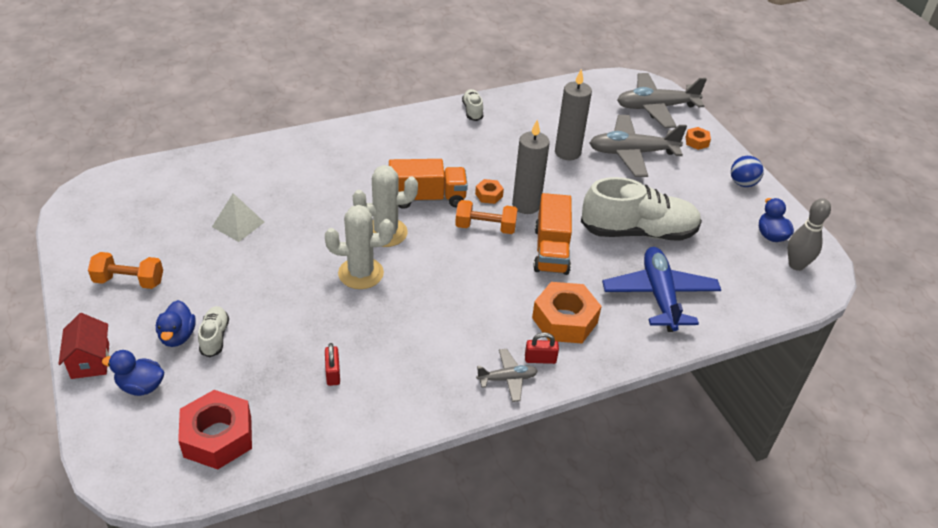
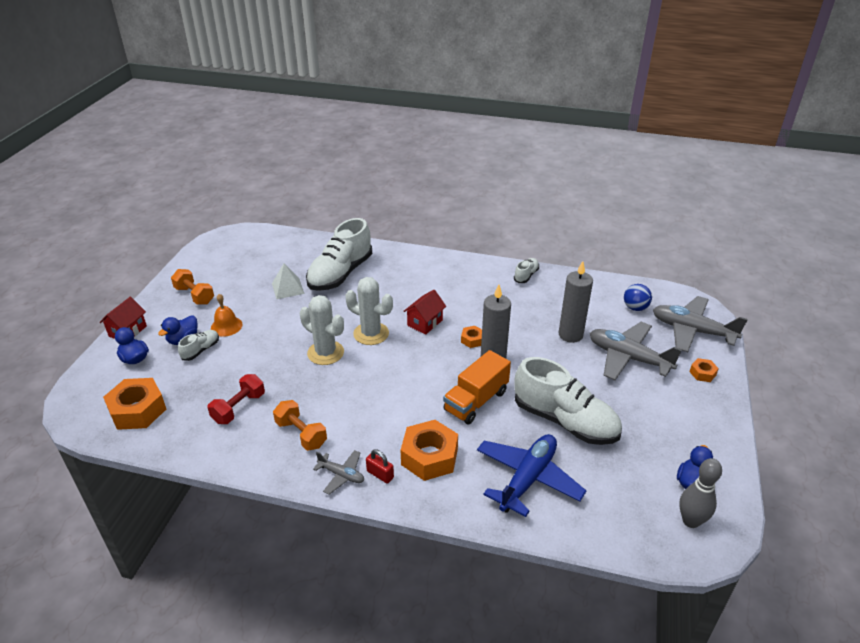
camera: 40 degrees right, 5 degrees down
red nut [178,390,252,469] -> orange nut [103,378,166,430]
red padlock [325,343,340,386] -> red dumbbell [207,374,265,424]
orange truck [389,159,468,209] -> red house [404,290,446,335]
orange dumbbell [455,200,518,234] -> orange dumbbell moved to [273,400,327,451]
blue ball [731,156,764,187] -> blue ball moved to [624,284,652,311]
none -> orange bell [211,294,243,337]
none -> white shoe [306,218,372,291]

